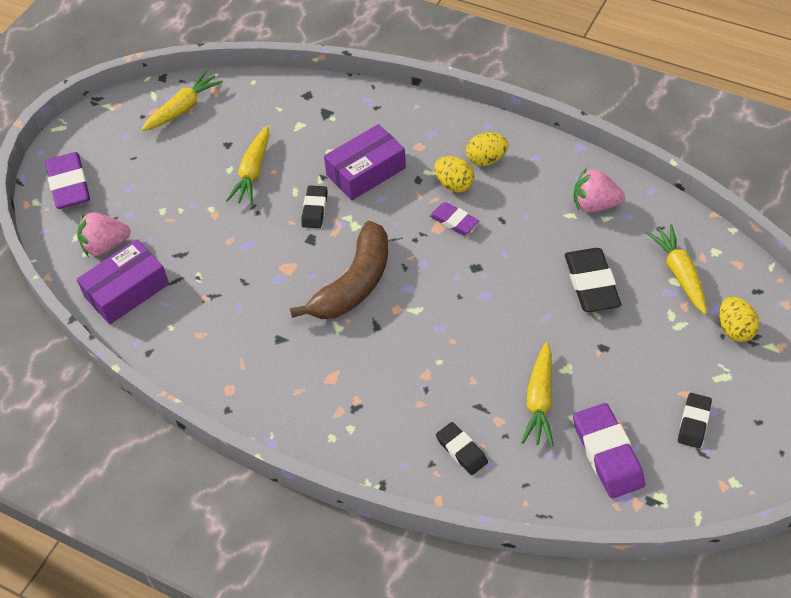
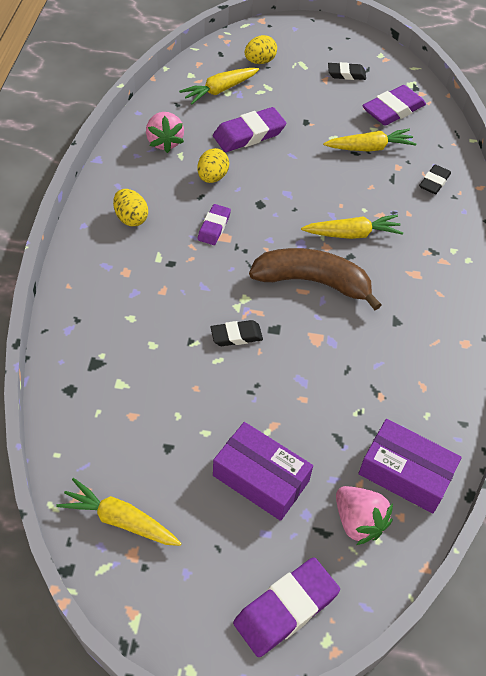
camera: 115 degrees left, 0 degrees up
yellow carrot [226,126,269,205] -> yellow carrot moved to [301,214,403,239]
purple box [324,124,406,200] -> purple box moved to [213,422,313,521]
yellow egg [434,156,475,192] -> yellow egg moved to [197,148,229,183]
black eraser [565,248,621,312] -> purple eraser [213,107,286,152]

